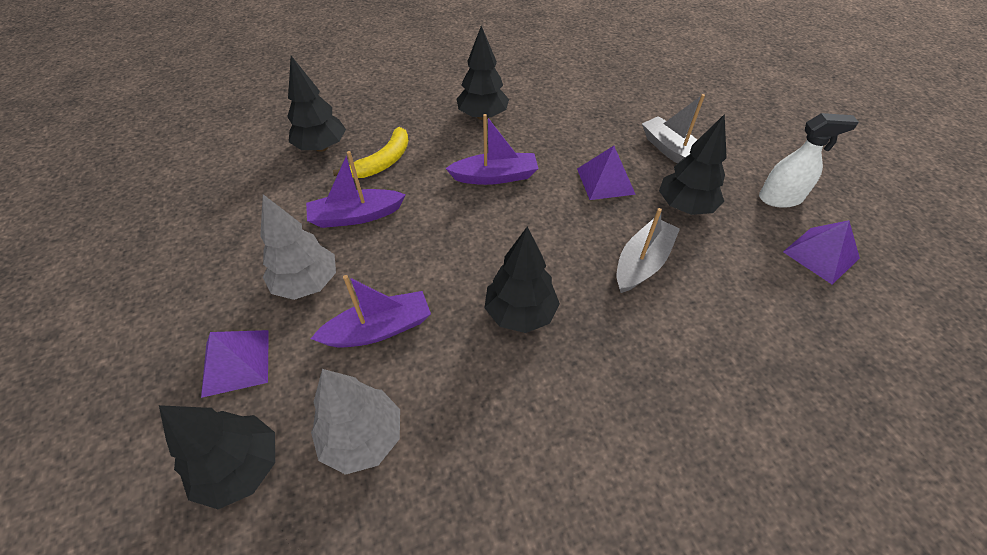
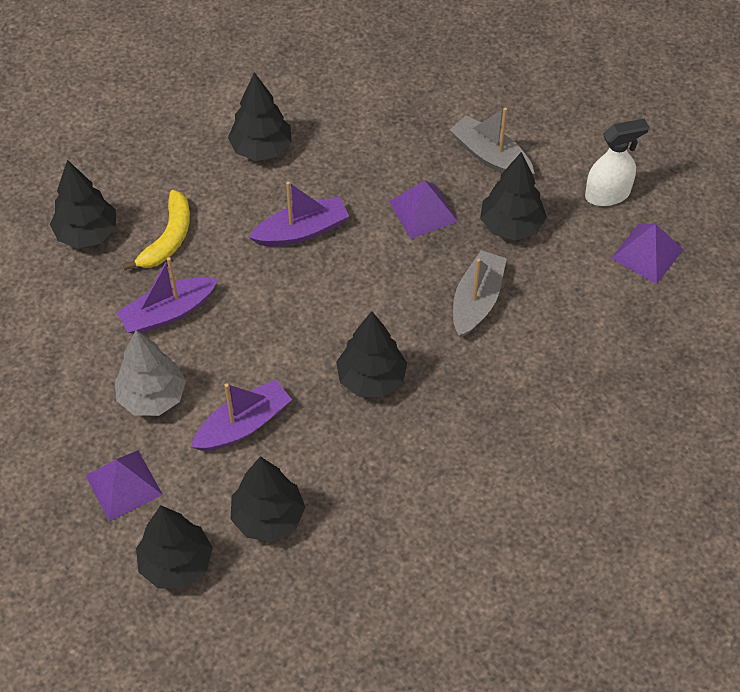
camera: 15 degrees left, 5 degrees up
grey tree [311,369,400,475] -> black tree [230,456,305,542]

